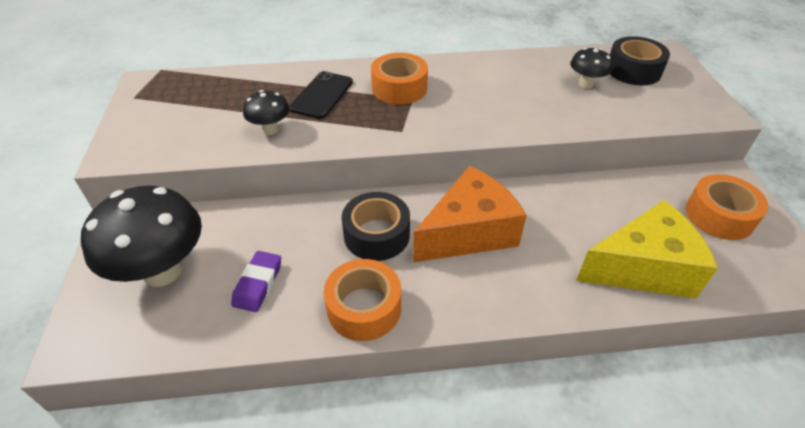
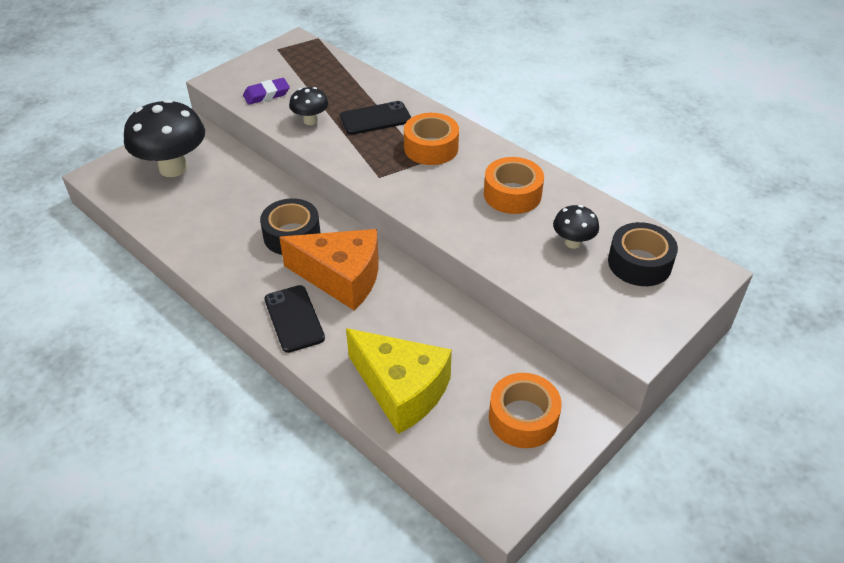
camera: 50 degrees right, 0 degrees up
purple eraser [231,251,281,312] -> purple eraser moved to [243,78,290,105]
orange tape [324,259,401,341] -> orange tape moved to [484,157,544,214]
none -> black phone [264,285,325,353]

